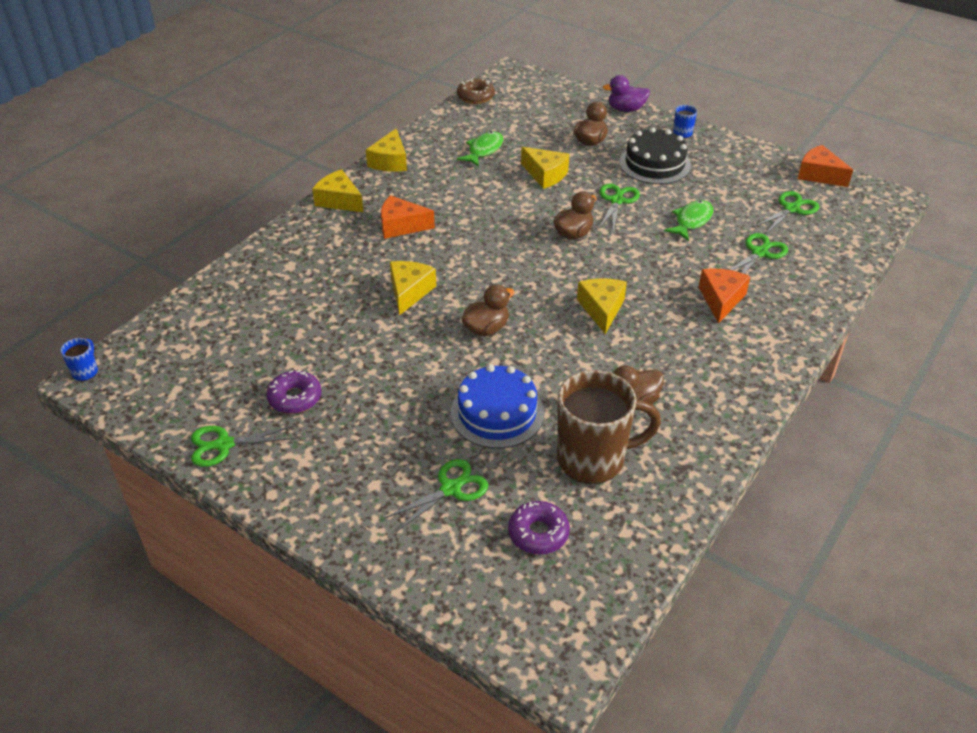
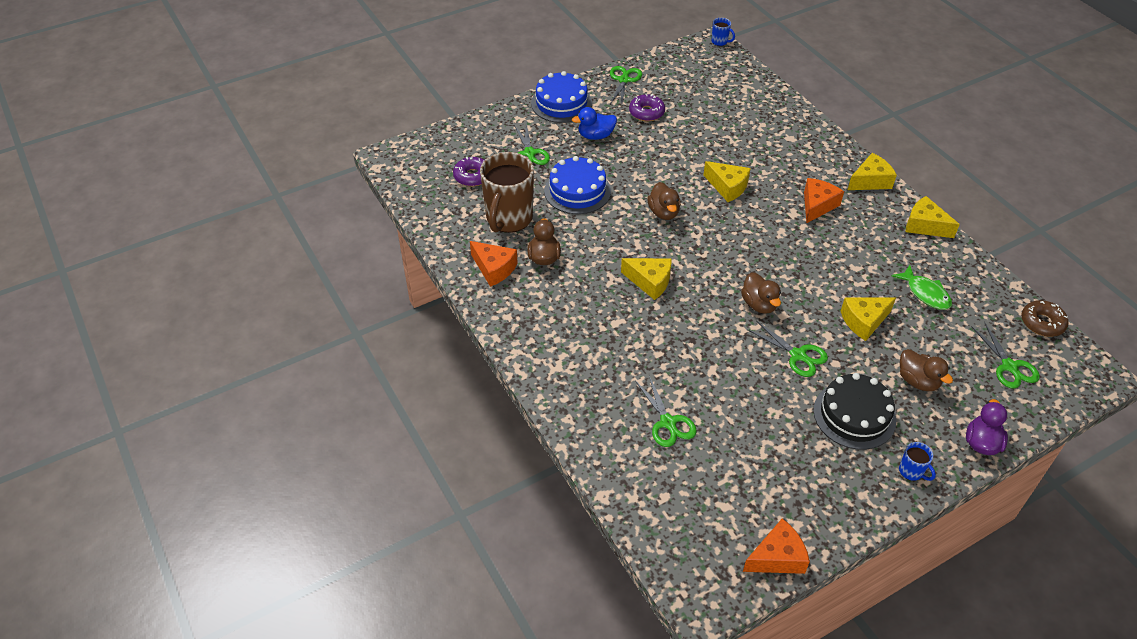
camera: 115 degrees right, 5 degrees up
green fish [664,200,714,241] -> none
orange cheese [699,268,751,324] -> orange cheese moved to [470,241,518,287]
green scissors [754,191,819,234] -> green scissors moved to [971,322,1040,389]
none -> blue cake [531,71,592,123]
none -> blue duck [572,107,617,140]

